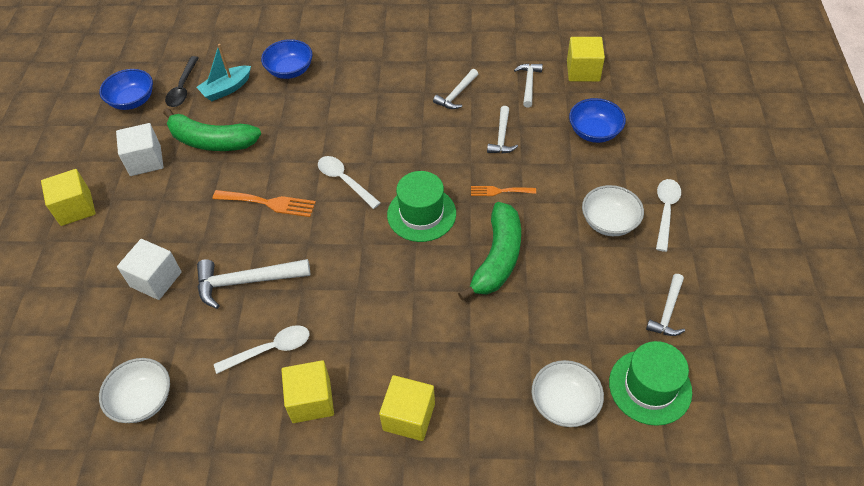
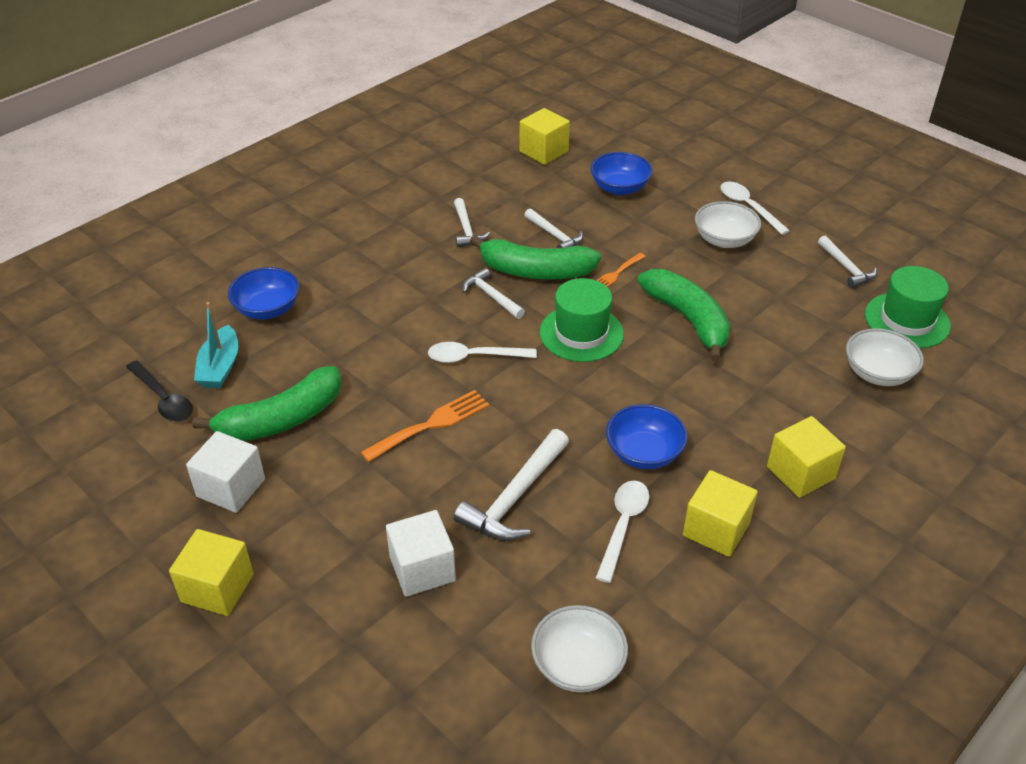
camera: 50 degrees left, 10 degrees down
blue bowl [99,69,153,110] -> blue bowl moved to [606,404,688,470]
white hammer [514,64,543,108] -> white hammer moved to [462,268,525,319]
none -> green banana [470,235,601,280]

